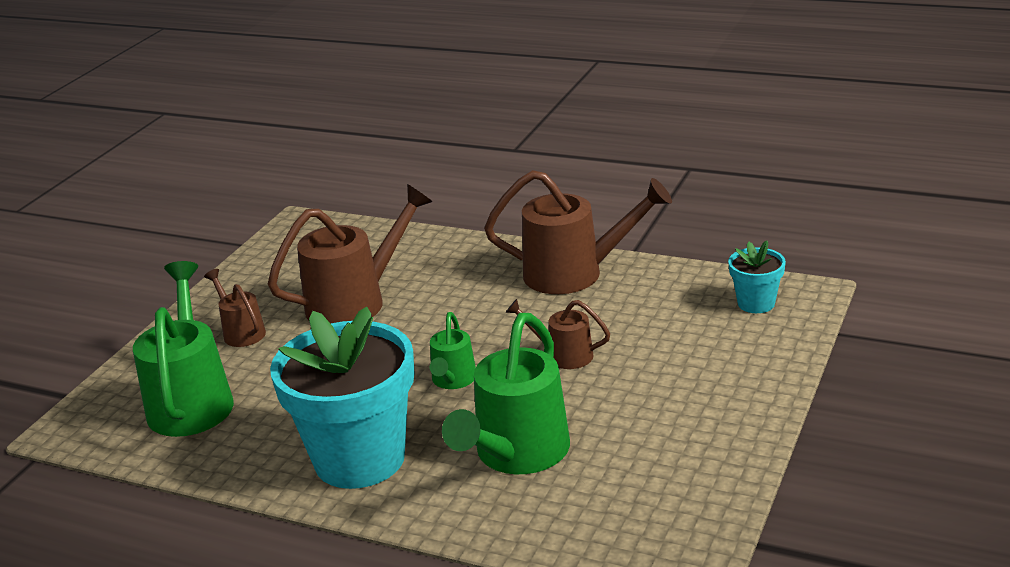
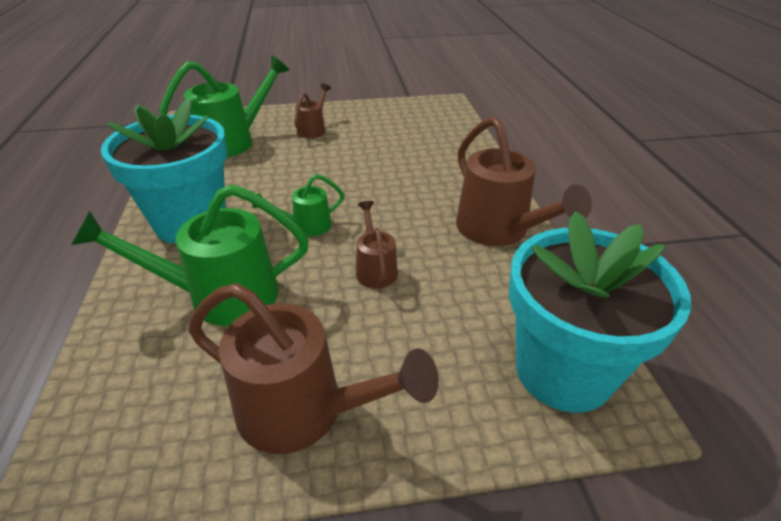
camera: 55 degrees right, 10 degrees up
brown watering can [268,184,433,324] -> brown watering can moved to [188,283,439,454]
turquoise flower pot [728,240,786,313] -> turquoise flower pot [509,211,691,413], size x2.17

